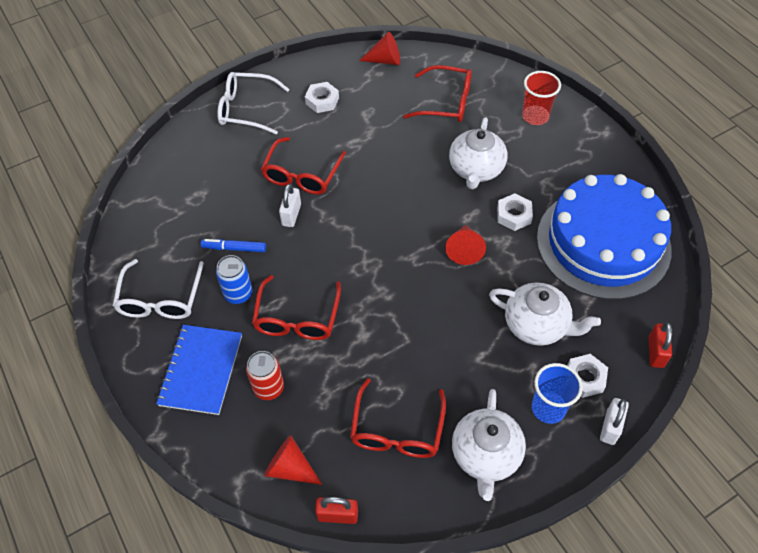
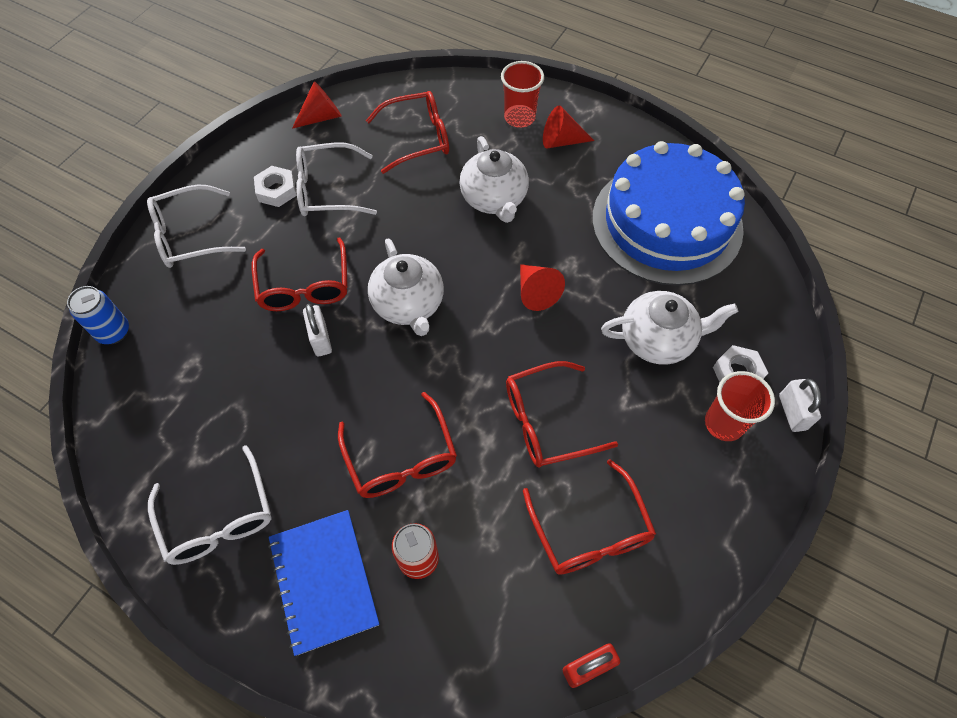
camera: 30 degrees left, 5 degrees up
blue marker [201,239,266,252] -> none
blue can [216,255,253,304] -> blue can moved to [67,286,129,344]
red cone [264,435,322,485] -> red cone moved to [543,106,594,149]
white teapot [452,389,526,501] -> white teapot moved to [368,238,444,336]
white nut [497,193,533,231] -> none
blue cup [532,363,583,424] -> red cup [705,371,775,441]
red padlock [648,322,672,368] -> none
none -> white glasses [296,142,377,216]
none -> red glasses [506,361,618,467]

